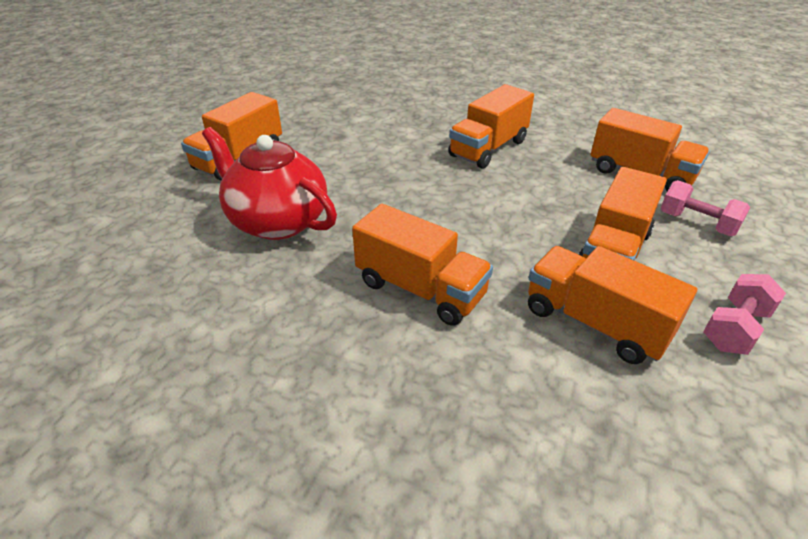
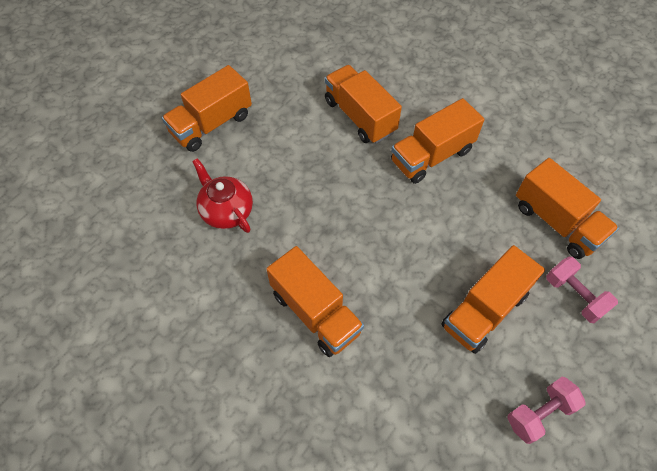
camera: 15 degrees right, 20 degrees up
red teapot [202,127,337,240] -> red teapot [192,158,253,233], size x0.66
orange truck [528,246,697,364] -> orange truck moved to [325,65,402,144]

